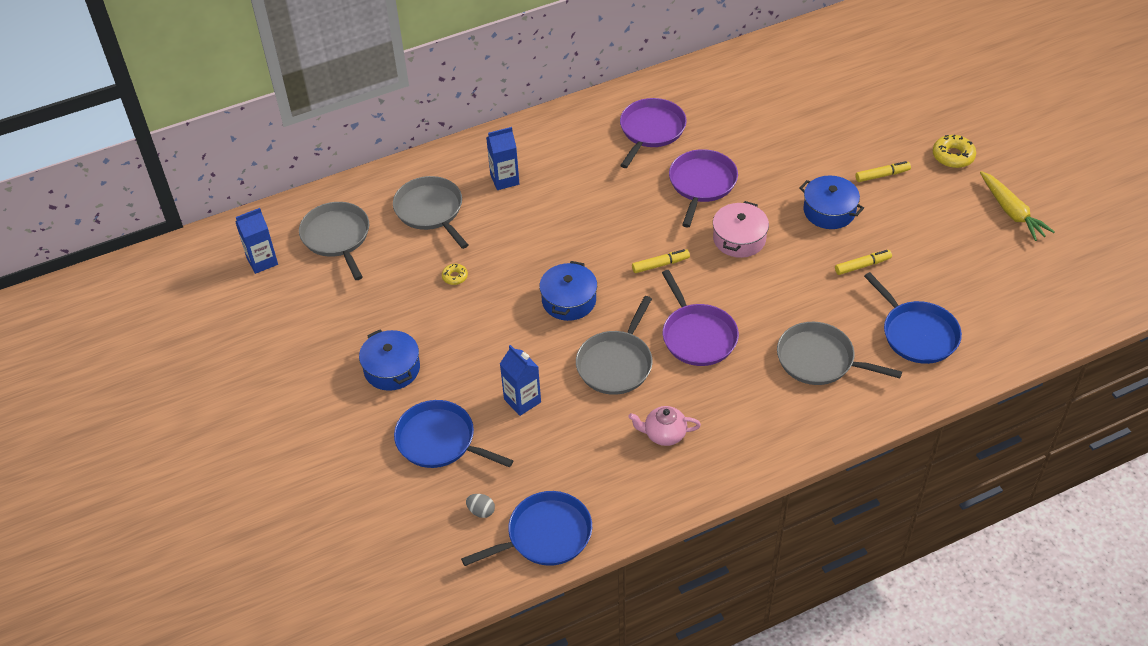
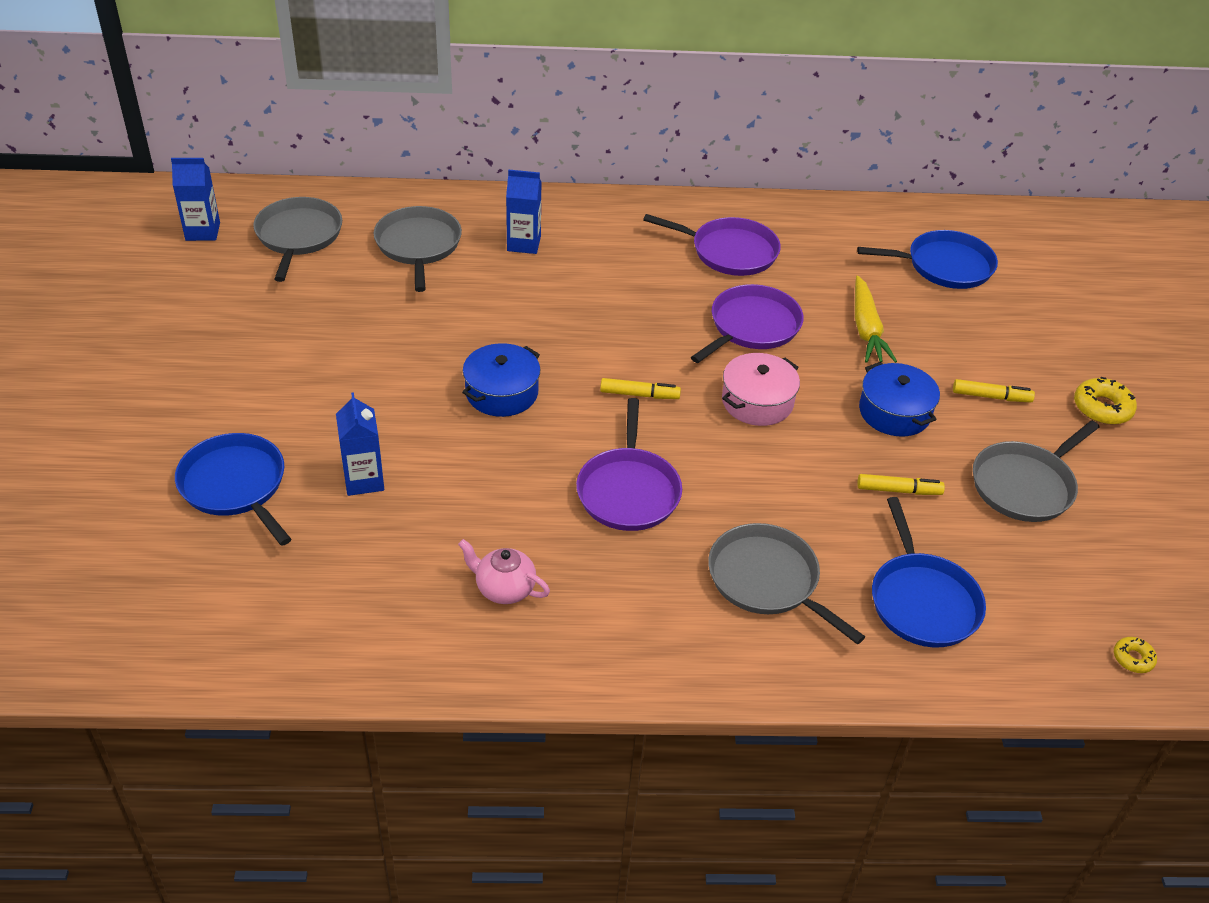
camera: 20 degrees right, 5 degrees down
blue pot [359,329,420,391] -> none
yellow donut [442,264,468,285] -> yellow donut moved to [1114,637,1157,673]
blue pan [461,491,592,566] -> blue pan moved to [857,230,998,289]
grey egg [466,494,495,518] -> none
grey pan [576,296,653,395] -> grey pan moved to [973,420,1099,522]
purple pan [620,98,687,168] -> purple pan turned 60 degrees clockwise [643,214,781,276]
yellow carrot [980,171,1055,241] -> yellow carrot moved to [855,276,897,363]

